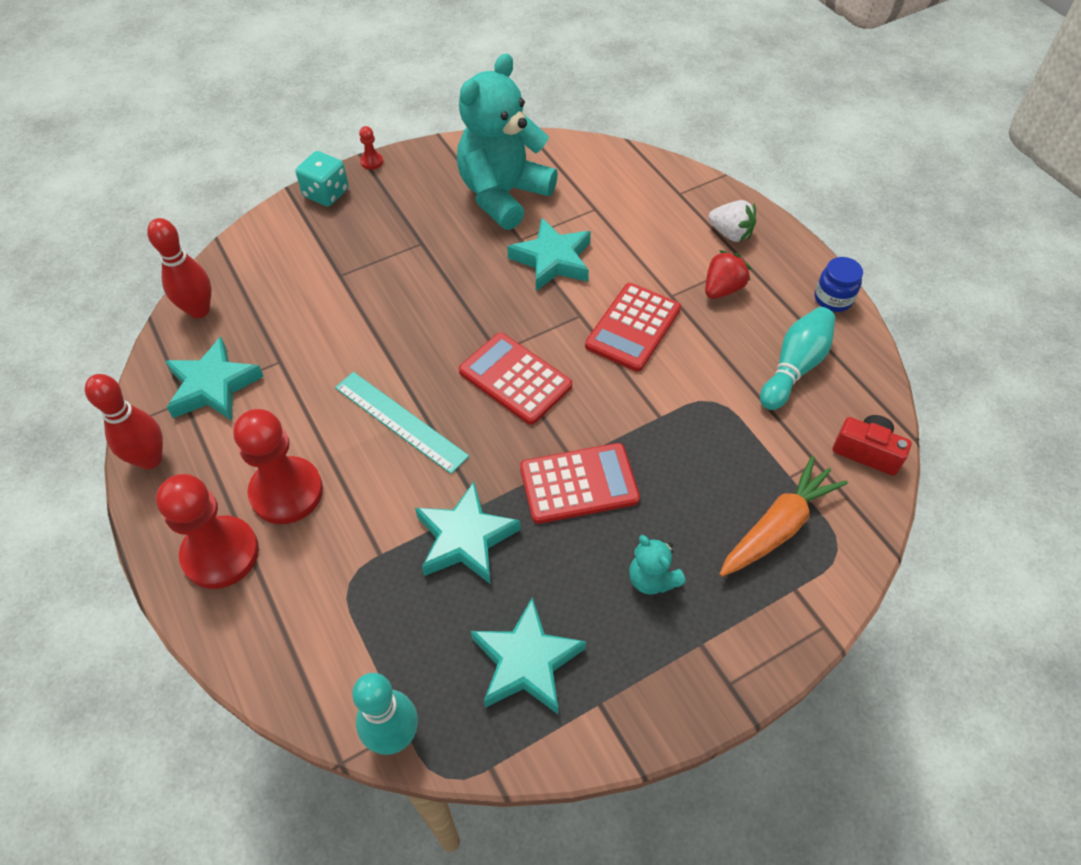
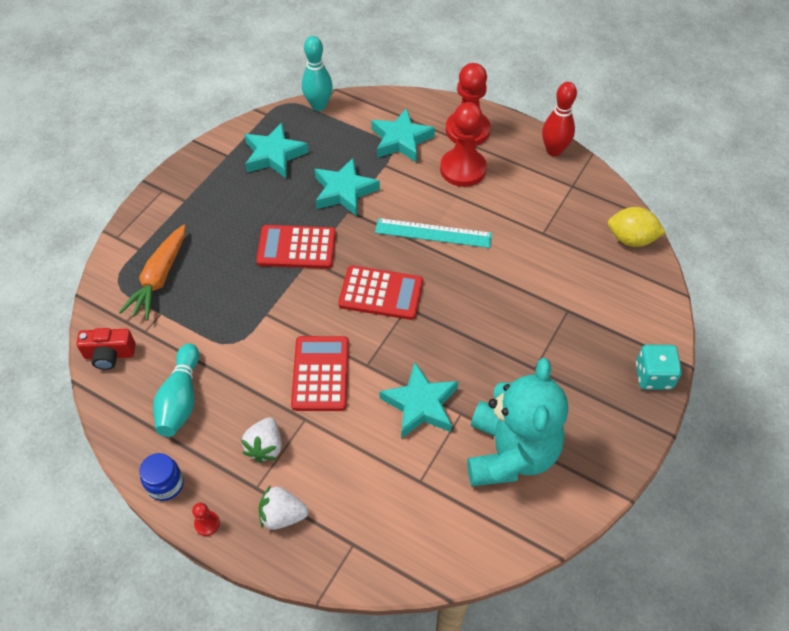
camera: 150 degrees right, 0 degrees up
red bowling pin [147,218,211,318] -> yellow lemon [608,207,666,247]
turquoise star [165,337,264,421] -> turquoise star moved to [371,108,435,162]
red pawn [359,126,383,170] -> red pawn moved to [192,503,220,536]
red calculator [520,443,640,524] -> red calculator turned 45 degrees clockwise [256,225,336,269]
turquoise teddy bear [629,535,686,595] -> none
red strawberry [705,250,751,299] -> white strawberry [241,417,282,463]

